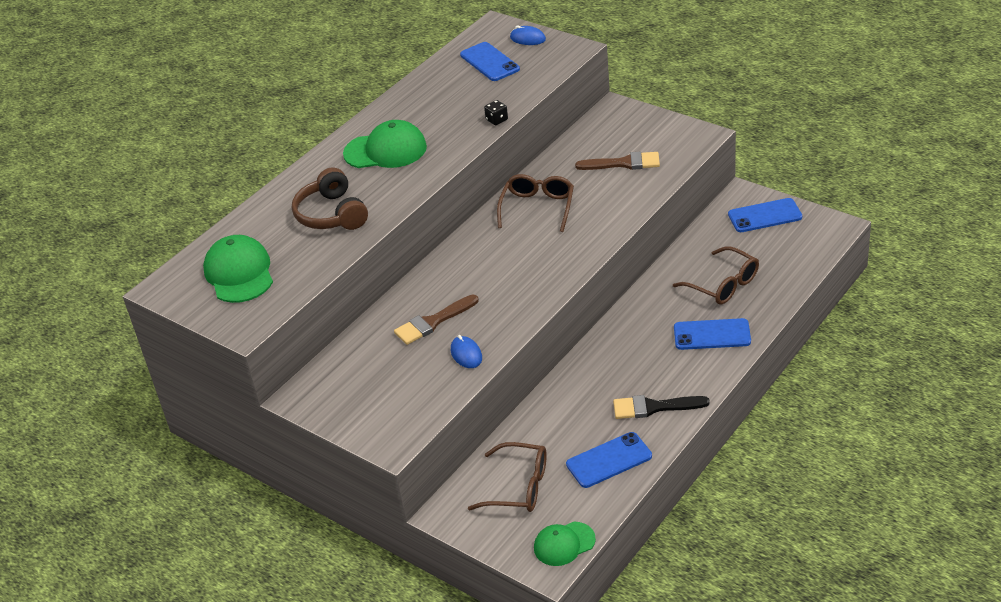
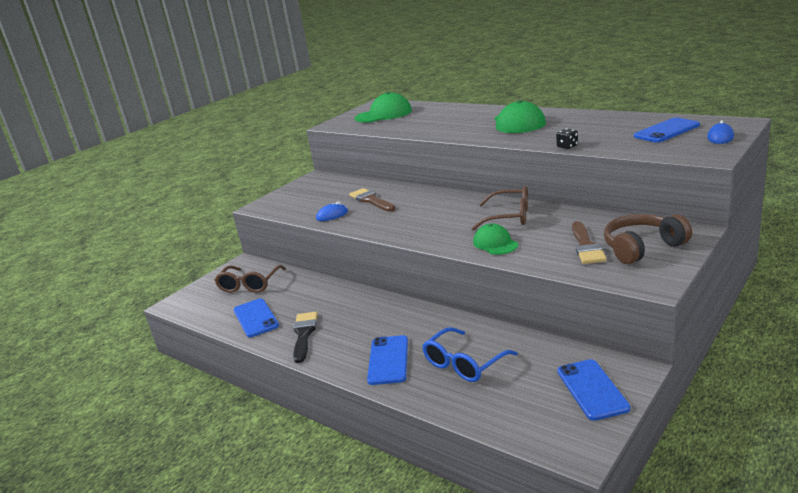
camera: 90 degrees right, 15 degrees down
brown headphones [292,168,368,230] -> brown headphones moved to [604,214,692,264]
green cap [534,521,596,566] -> green cap moved to [473,223,518,255]
brown glasses [673,246,759,305] -> blue glasses [422,327,517,382]

